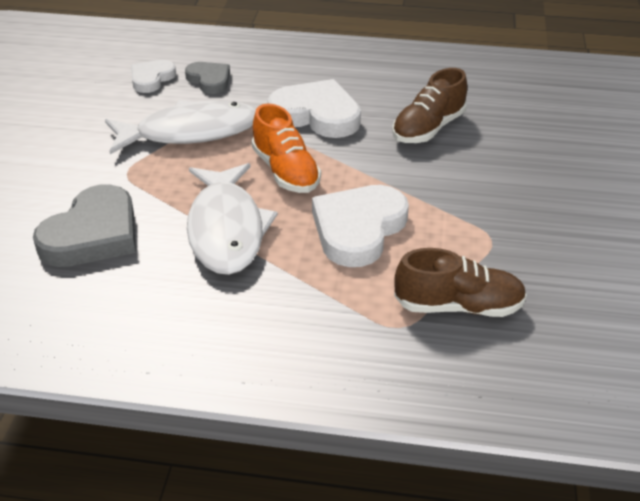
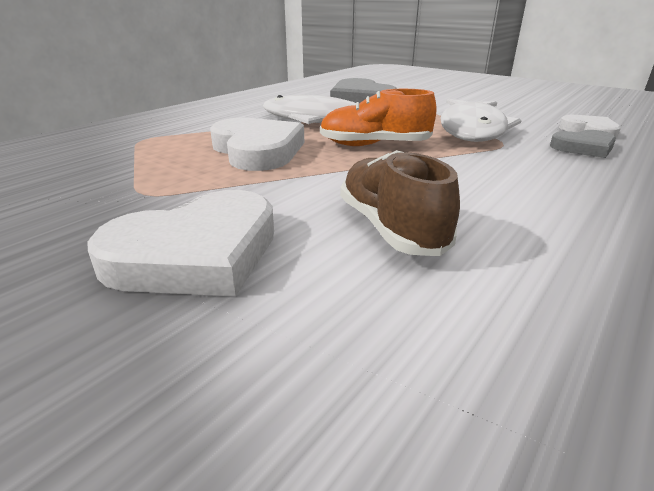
camera: 120 degrees right, 10 degrees down
white heart [268,79,361,138] -> white heart moved to [88,190,274,296]
brown shoe [394,248,527,317] -> none

